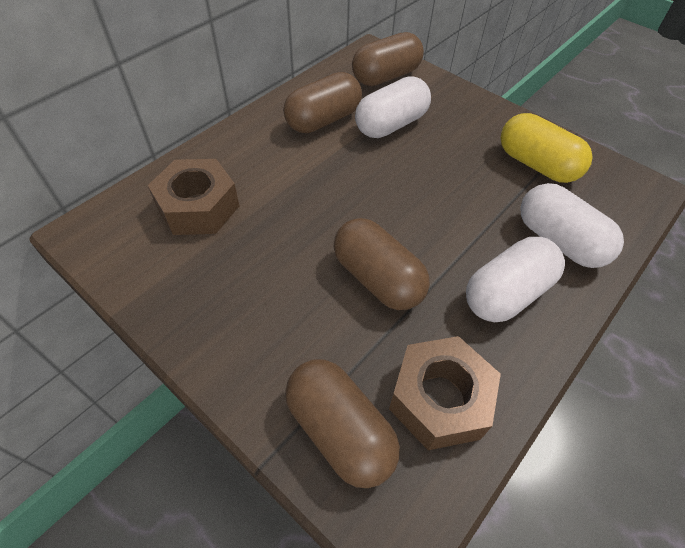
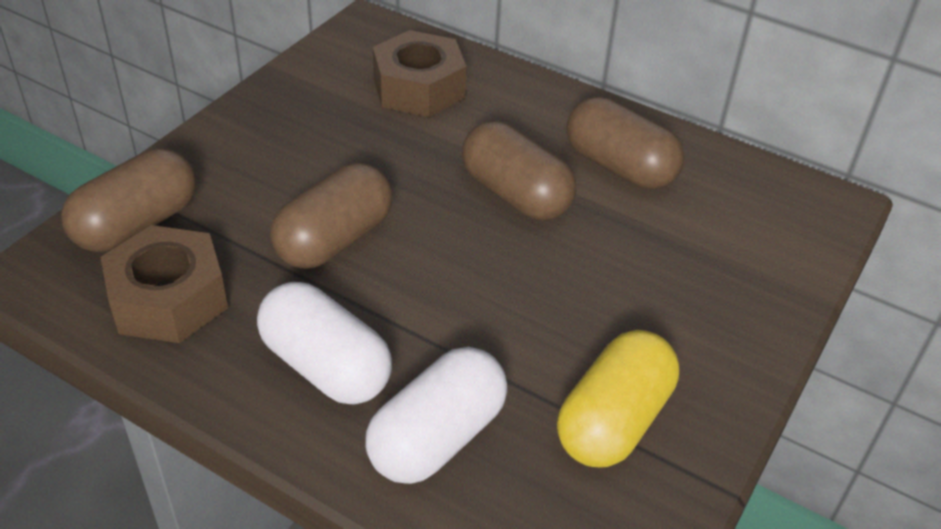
camera: 80 degrees right, 10 degrees down
brown capsule [352,32,424,86] -> brown capsule moved to [462,121,576,220]
white capsule [355,76,431,138] -> none

